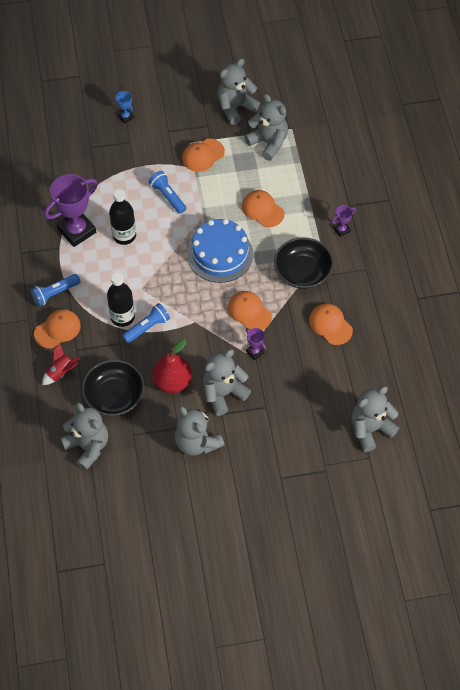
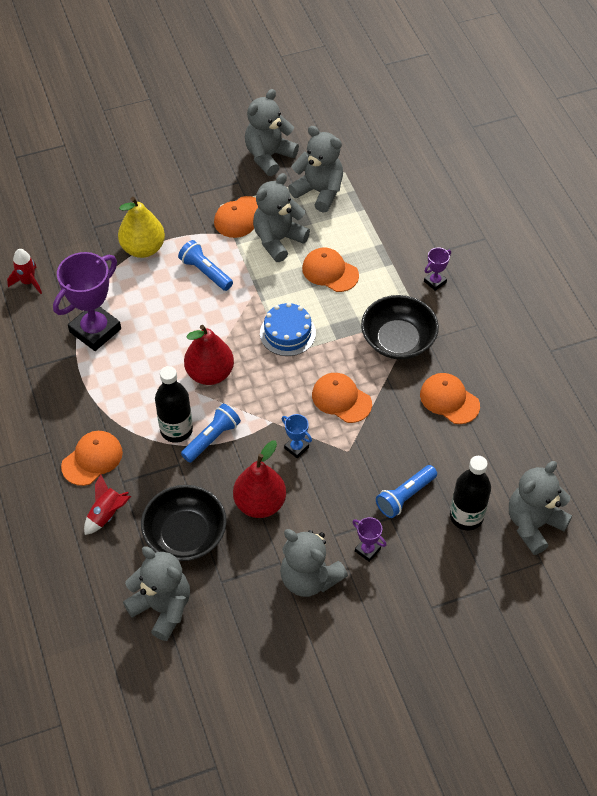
camera: 10 degrees left, 5 degrees down
blue flashlight [31,274,80,306] -> blue flashlight moved to [376,465,437,518]
black bottle [109,189,136,245] -> black bottle moved to [450,456,491,530]
blue trophy [116,91,134,123] -> blue trophy moved to [282,414,312,458]
blue cake [187,219,253,283] -> blue cake [260,303,316,356], size x0.65
grey teddy bear [203,349,251,416] -> grey teddy bear moved to [253,173,310,262]
purple trophy [246,328,266,360] -> purple trophy moved to [352,517,386,562]
none -> red rocket [7,249,42,294]
none -> yellow pear [118,197,165,258]
none -> red pear [184,325,234,385]

